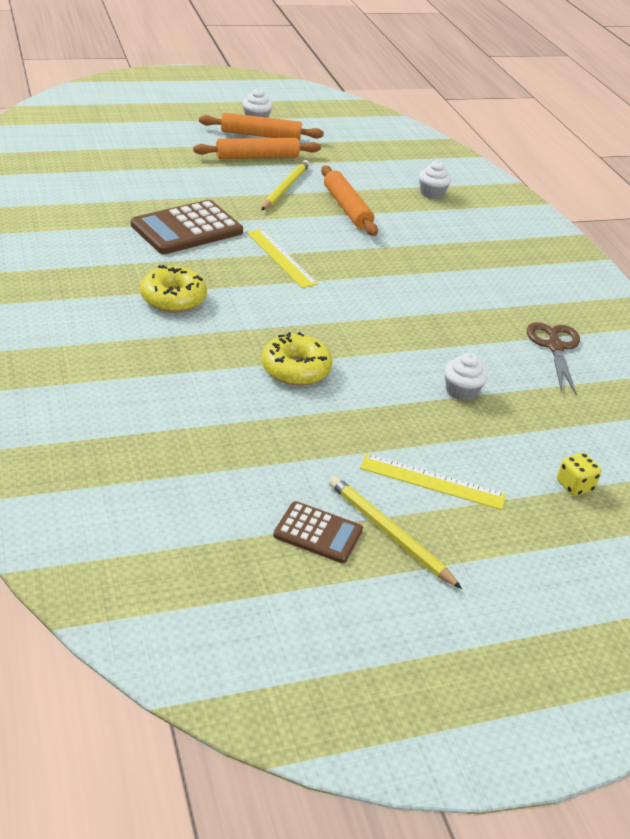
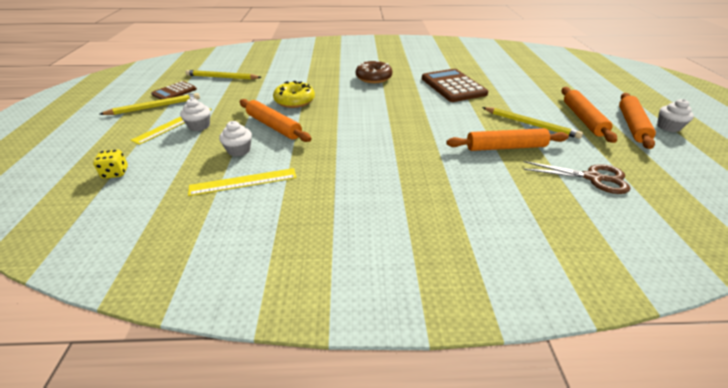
camera: 110 degrees right, 0 degrees up
yellow donut [140,265,207,312] -> brown donut [356,61,392,83]
yellow ruler [247,229,318,288] -> yellow ruler moved to [188,168,296,196]
white cupcake [419,161,451,199] -> white cupcake moved to [180,98,210,131]
brown scissors [527,322,580,394] -> brown scissors moved to [523,161,630,194]
none -> yellow pencil [185,70,262,80]
none -> orange rolling pin [240,99,312,142]

